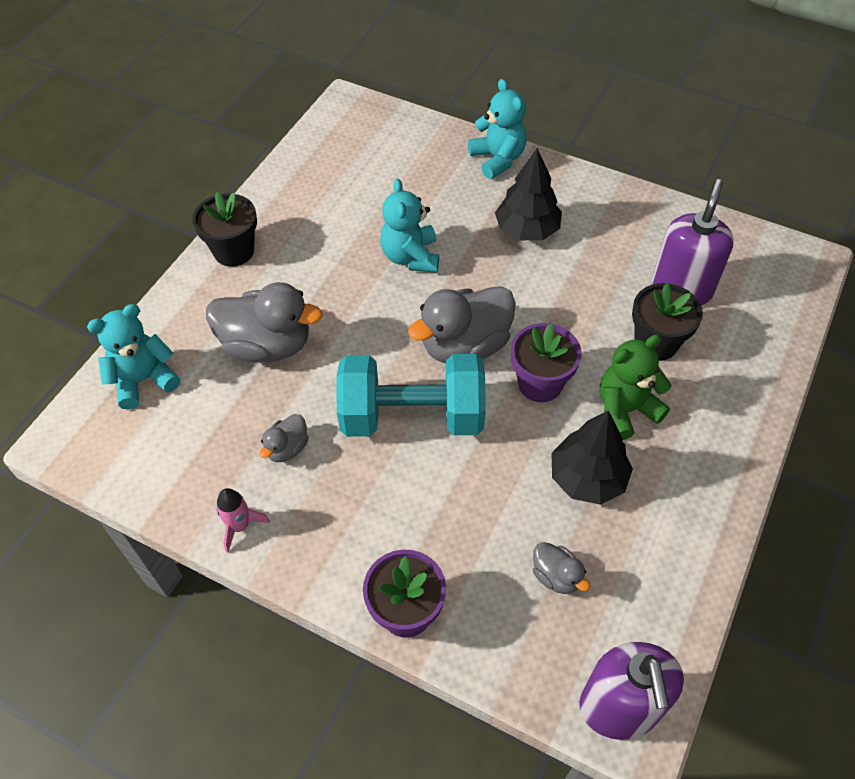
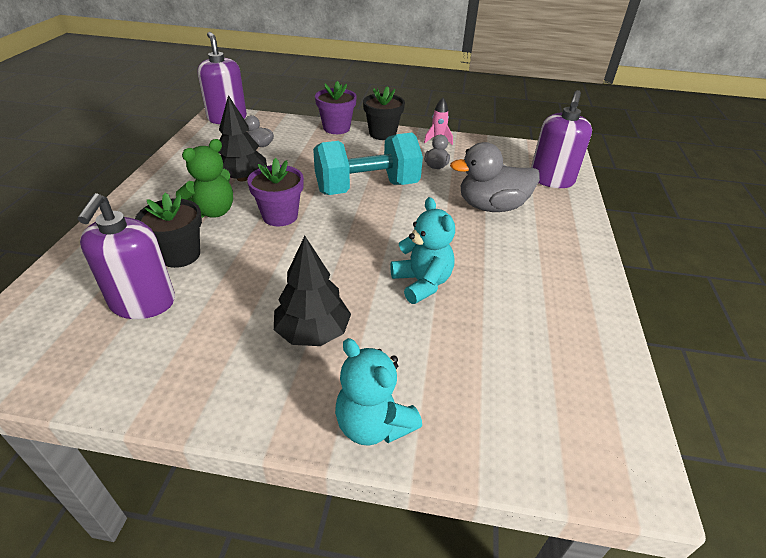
camera: 160 degrees right, 15 degrees down
turquoise teddy bear [87,304,180,410] -> purple soap dispenser [531,90,592,188]
black flower pot [192,192,257,267] -> black flower pot moved to [363,86,405,140]
grey duck [408,286,516,363] -> none

